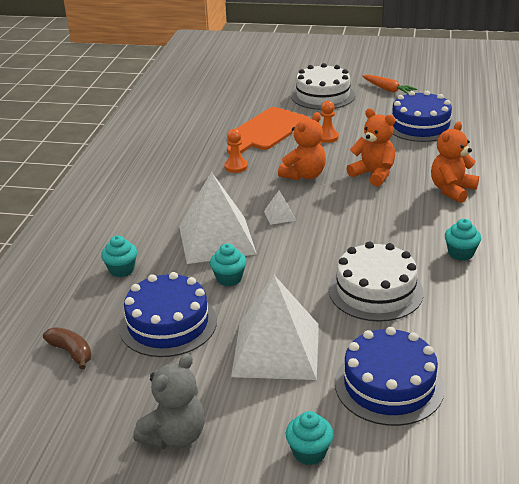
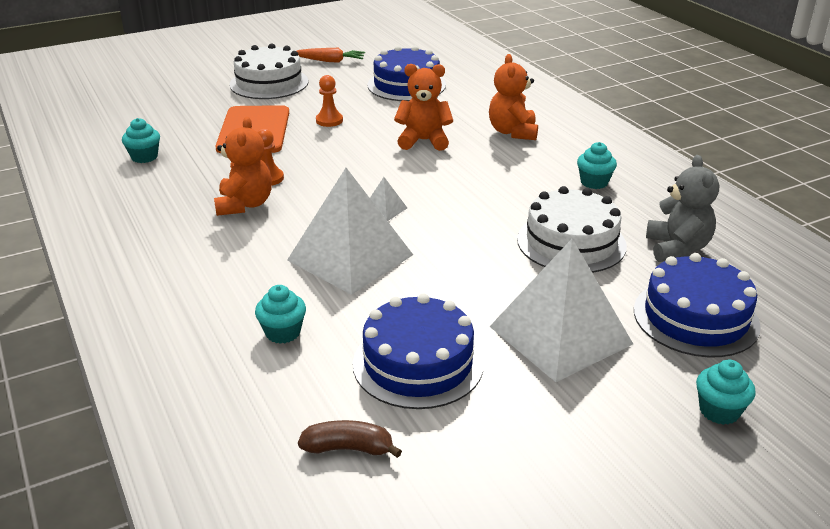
camera: 40 degrees left, 0 degrees up
grey teddy bear [133,353,205,450] -> grey teddy bear moved to [646,155,719,262]
turquoise cupcake [210,243,247,286] -> turquoise cupcake moved to [122,118,160,163]
orange teddy bear [278,112,326,180] -> orange teddy bear moved to [214,117,272,216]

